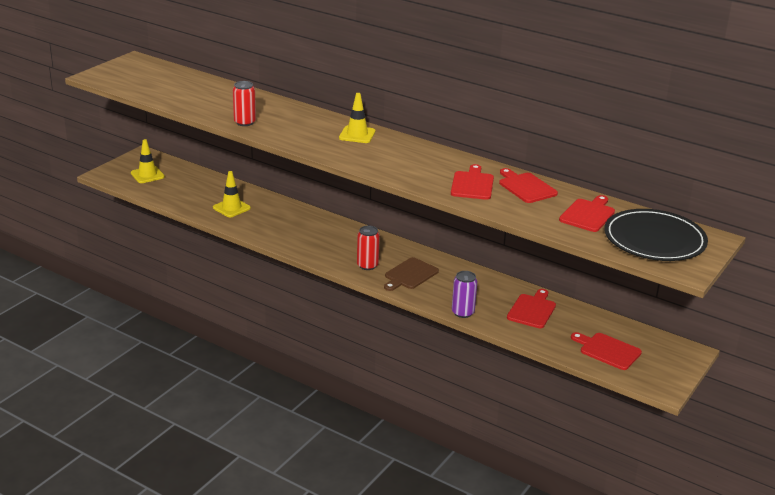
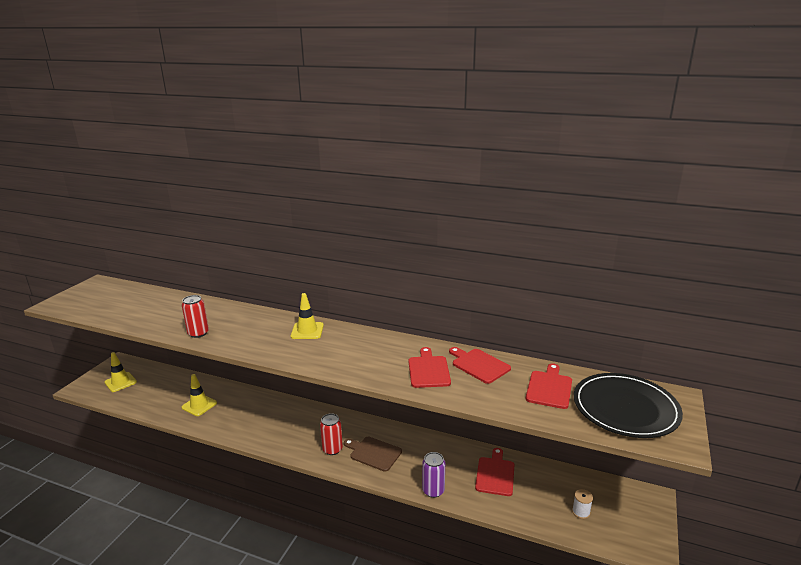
camera: 10 degrees left, 5 degrees down
brown cutting board [384,257,439,291] -> brown cutting board turned 90 degrees clockwise [344,437,402,472]
red cutting board [571,332,642,370] -> white spool [572,489,593,519]

